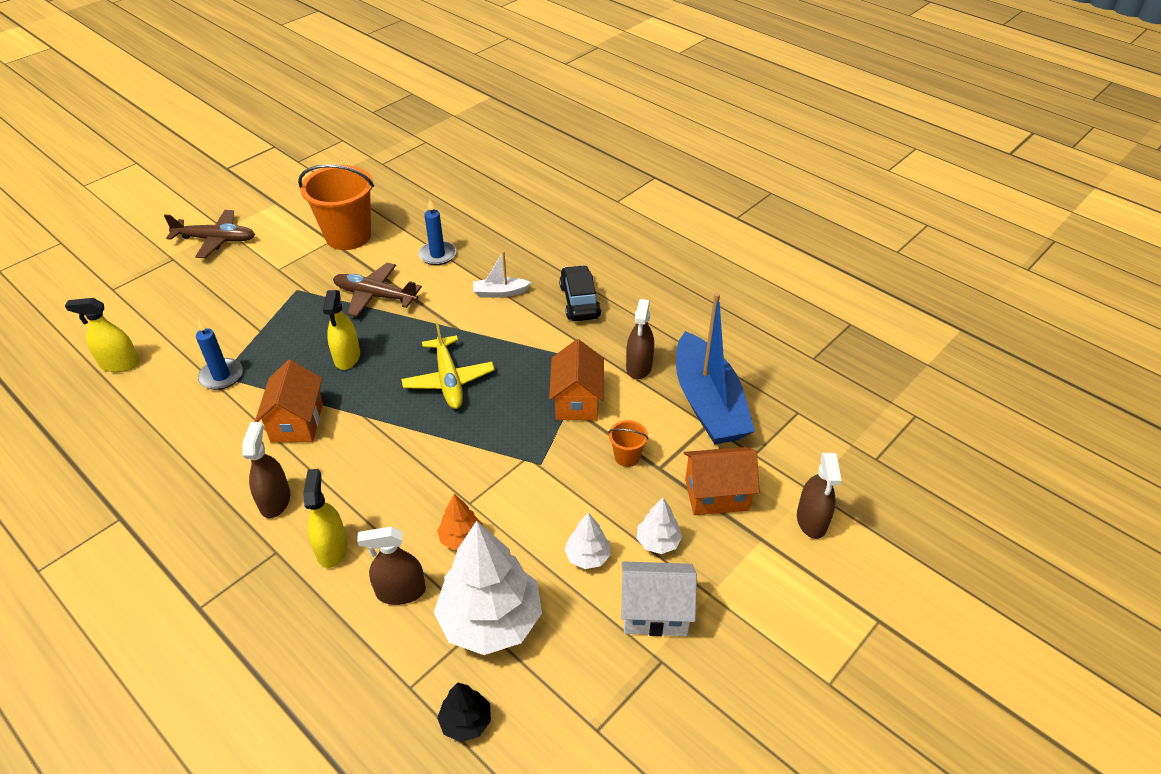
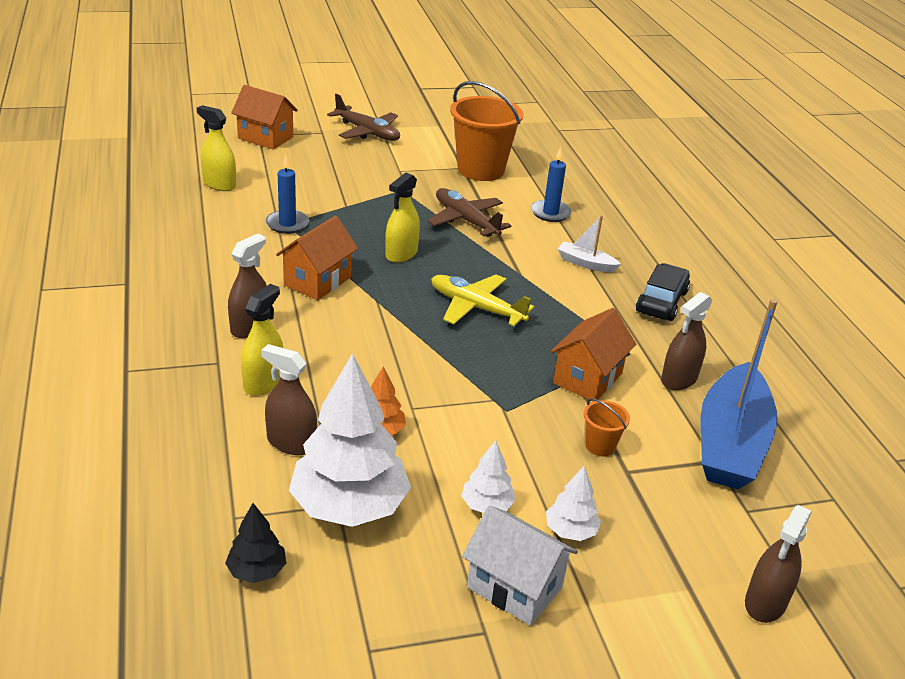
camera: 30 degrees right, 10 degrees down
yellow plane [401,323,495,409] -> yellow plane turned 105 degrees clockwise [431,274,534,326]
orange house [684,447,760,515] -> orange house moved to [231,85,298,149]

